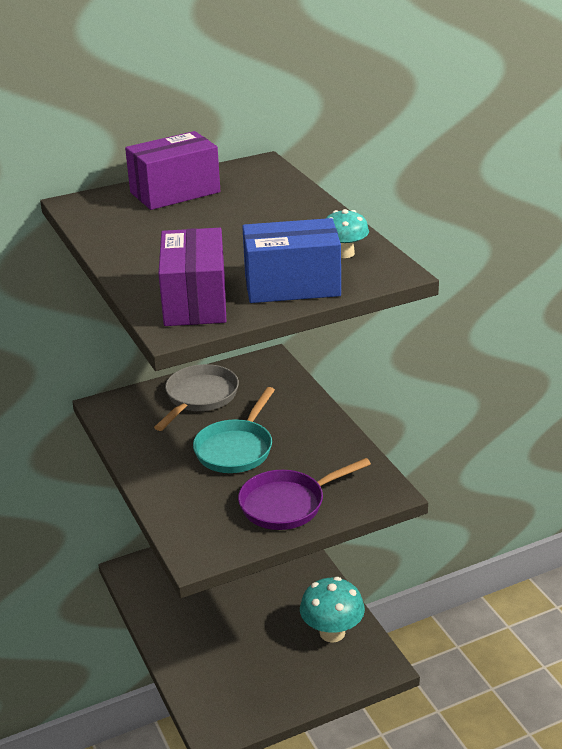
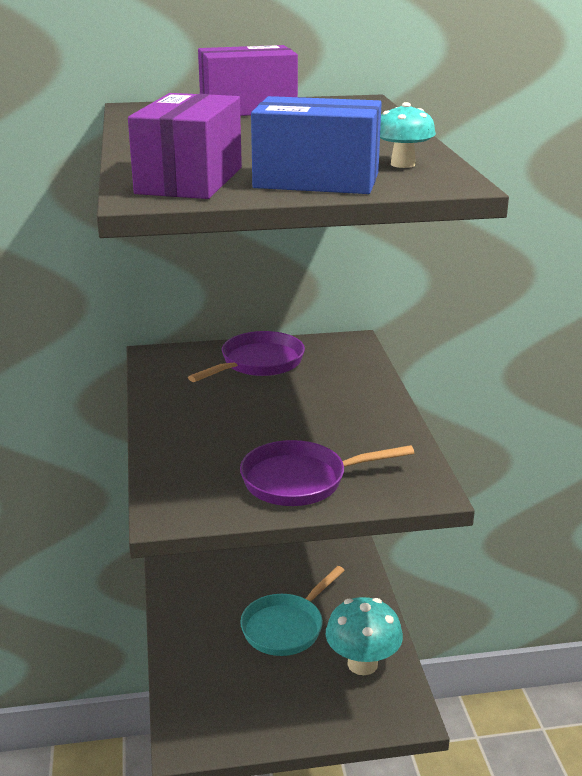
camera: 15 degrees right, 5 degrees down
grey pan [154,364,239,431] -> purple pan [188,331,305,382]
turquoise pan [193,387,275,473] -> turquoise pan moved to [240,566,345,656]

